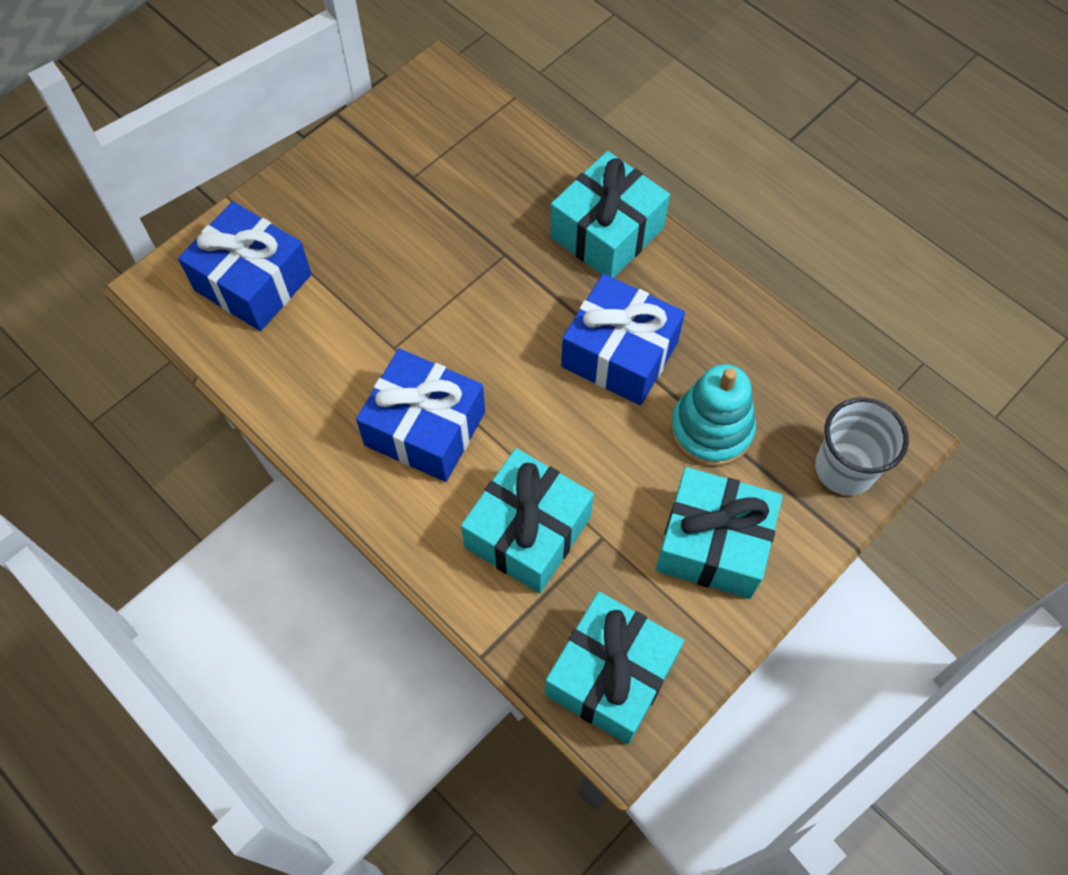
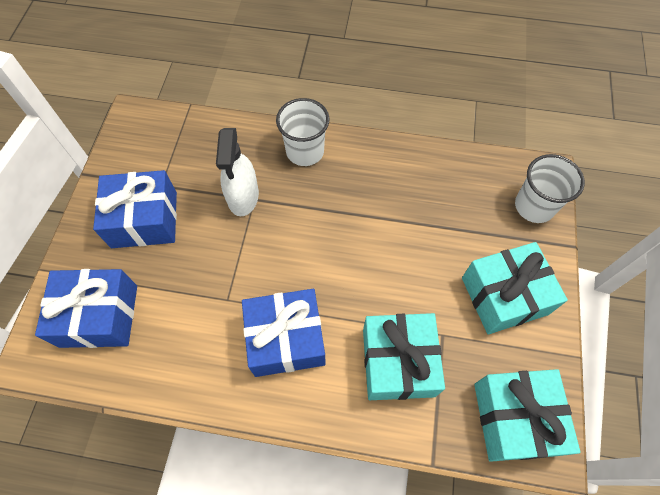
camera: 35 degrees left, 0 degrees up
turquoise gift [550,151,670,278] -> white cup [276,98,329,166]
blue gift [561,274,685,405] -> blue gift moved to [93,170,177,248]
turquoise stacking toy [671,364,756,466] -> none
none -> white spray bottle [216,128,259,216]

